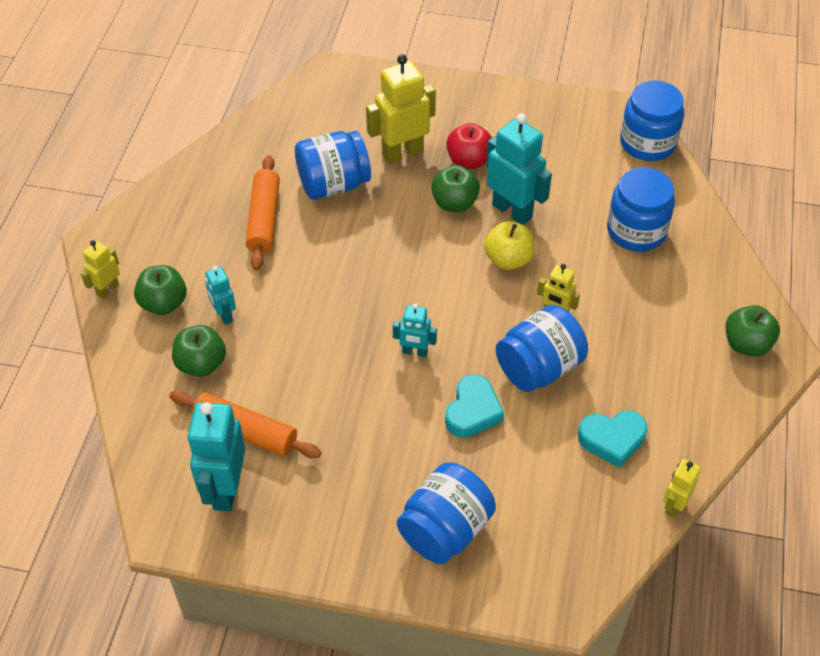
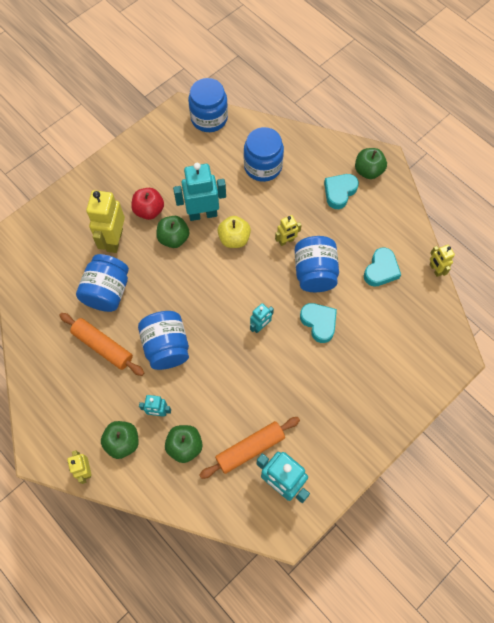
camera: 55 degrees left, 15 degrees up
blue jar [397,462,496,564] -> blue jar moved to [138,311,189,370]
none -> turquoise heart [324,174,359,209]

